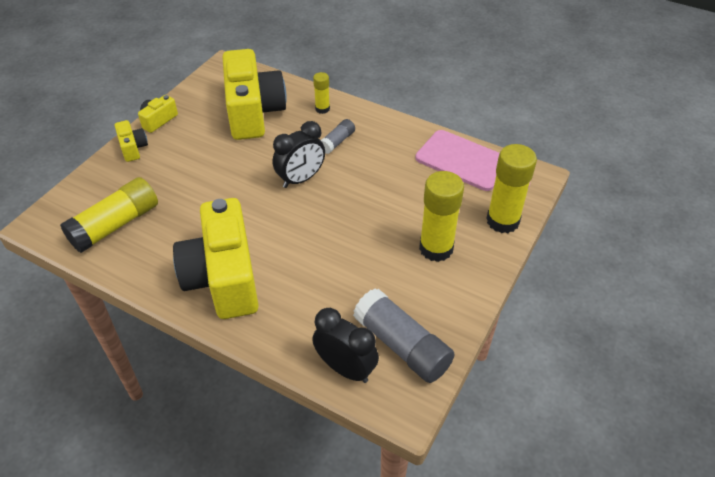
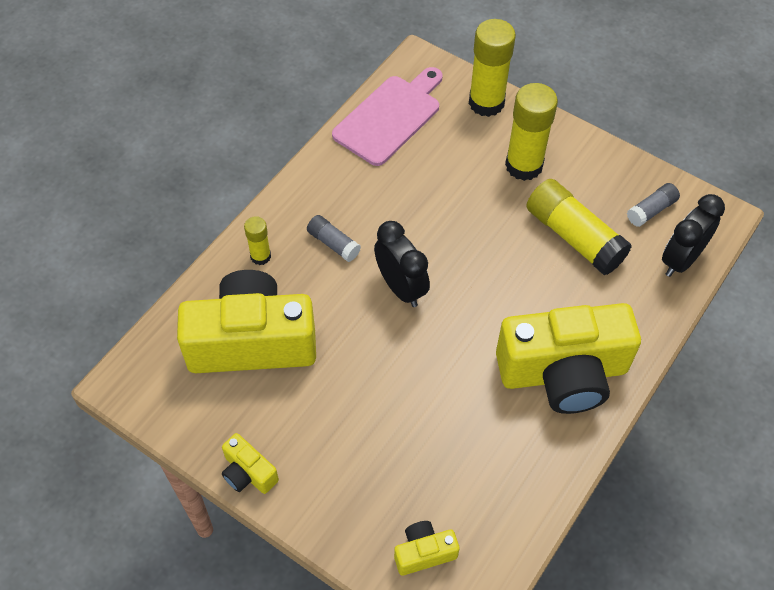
camera: 85 degrees left, 10 degrees up
yellow glue stick [60,177,158,253] -> yellow glue stick moved to [526,179,632,275]
yellow camera [115,120,148,162] -> yellow camera moved to [394,521,460,576]
grey glue stick [353,288,455,383] -> grey glue stick [627,183,680,227], size x0.52

